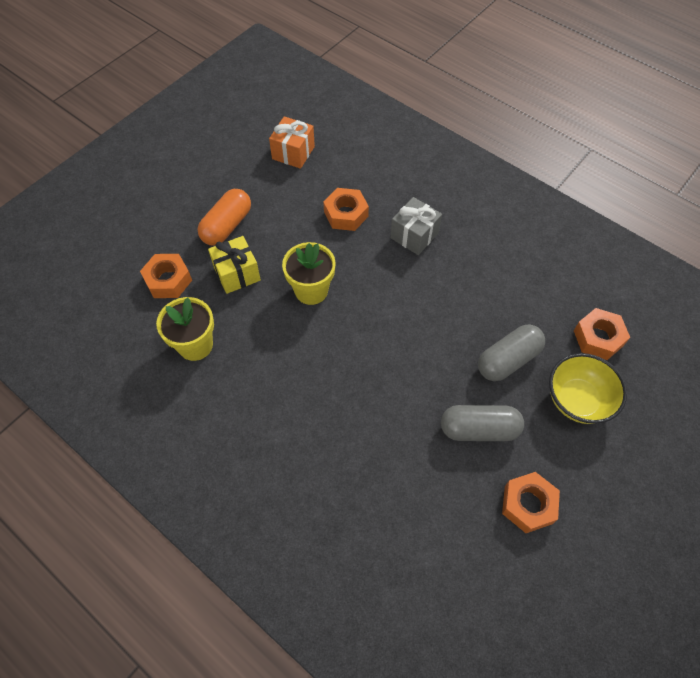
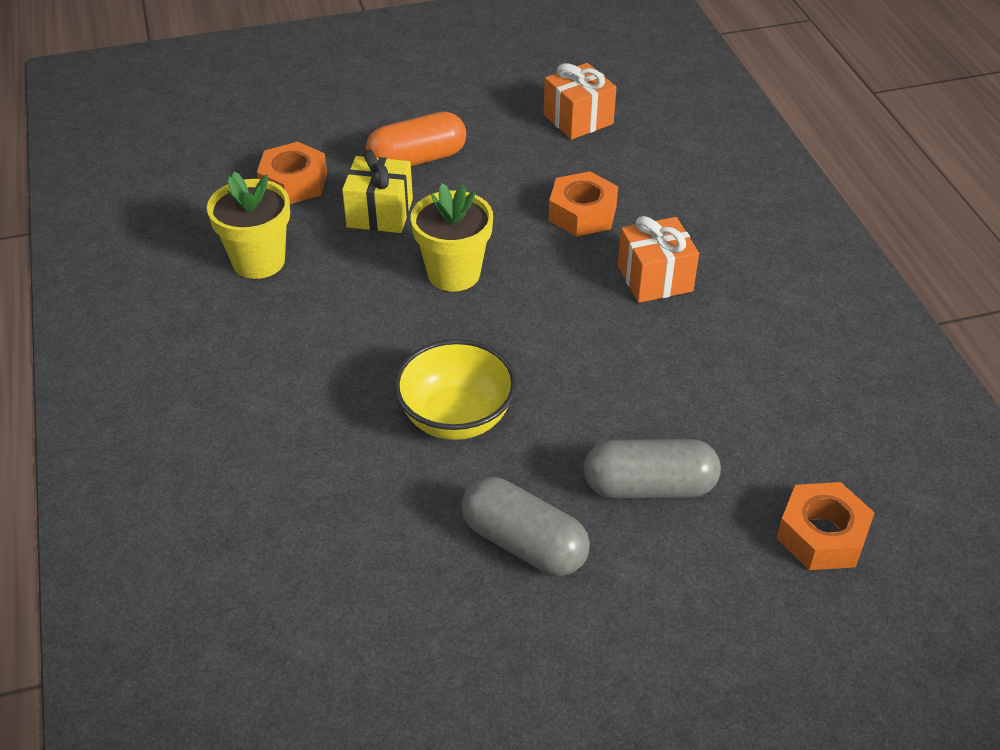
camera: 35 degrees right, 15 degrees down
grey gift [390,197,442,255] -> orange gift [618,216,699,303]
orange nut [502,472,560,533] -> none
yellow bowl [549,353,627,424] -> yellow bowl moved to [394,339,517,440]

